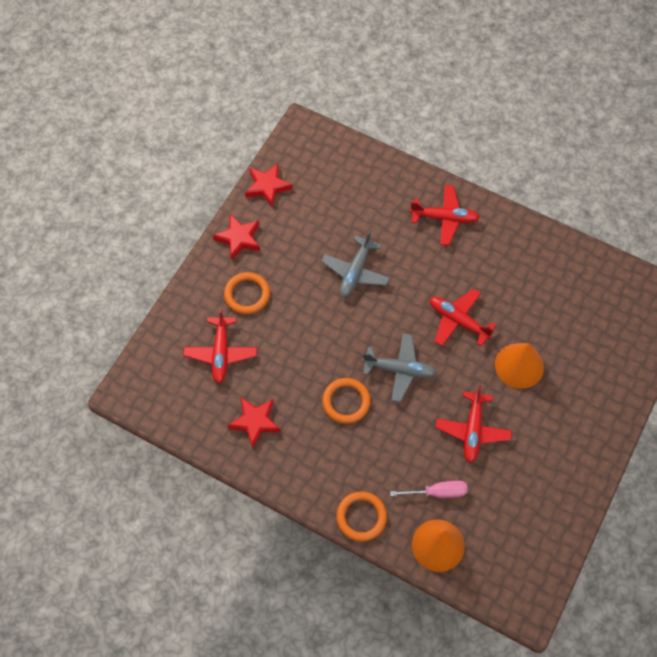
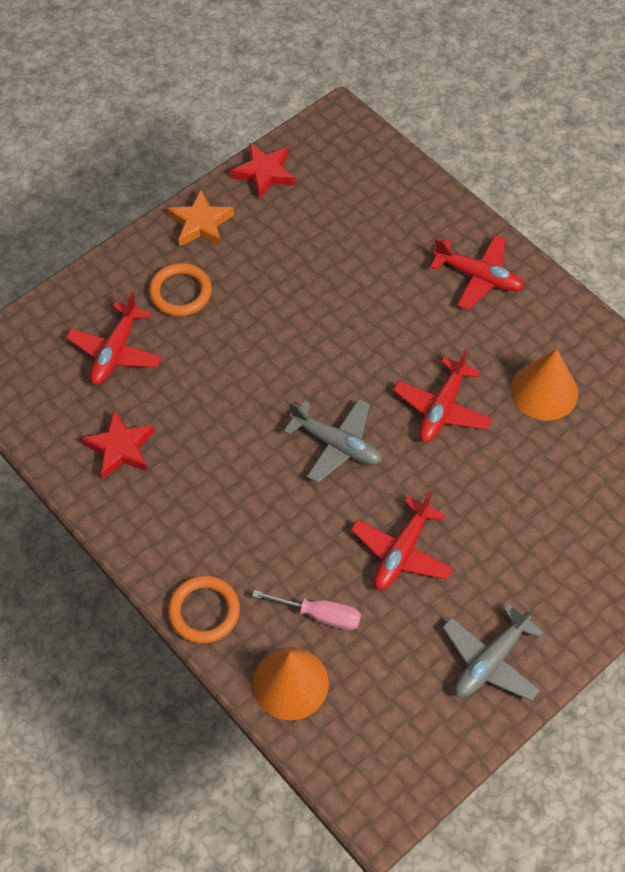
camera: 20 degrees right, 5 degrees down
red star [213,214,260,260] -> orange star [167,190,234,246]
grey plane [321,230,390,297] -> grey plane moved to [442,604,544,701]
orange ring [322,378,371,424] -> none
red plane [430,289,496,346] -> red plane turned 120 degrees counterclockwise [393,349,492,442]
orange cone [495,343,544,389] -> orange cone moved to [510,349,578,421]

